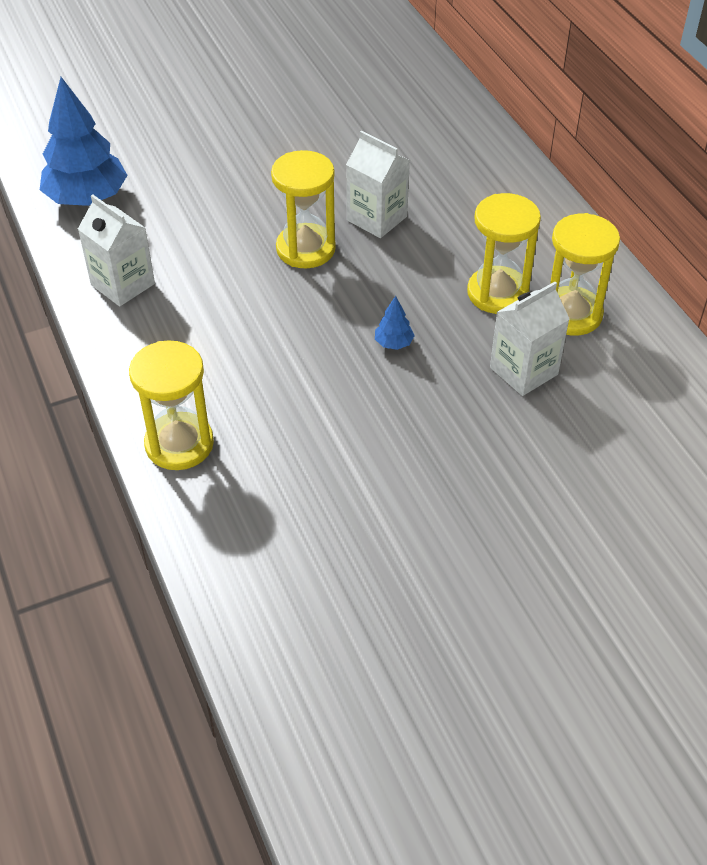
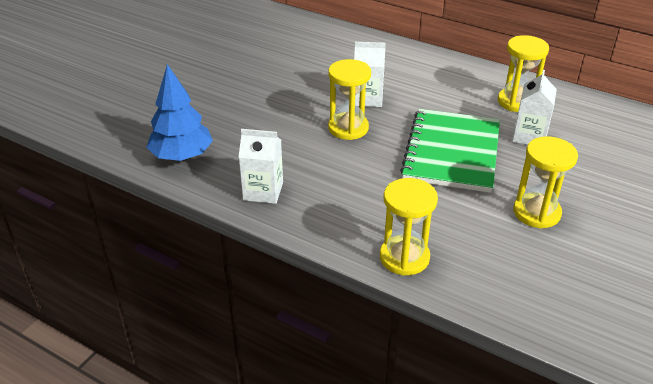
camera: 35 degrees left, 10 degrees down
blue tree [375,296,415,350] -> green notebook [400,109,500,193]
yellow hourglass [467,193,541,314] -> yellow hourglass moved to [514,136,578,229]

